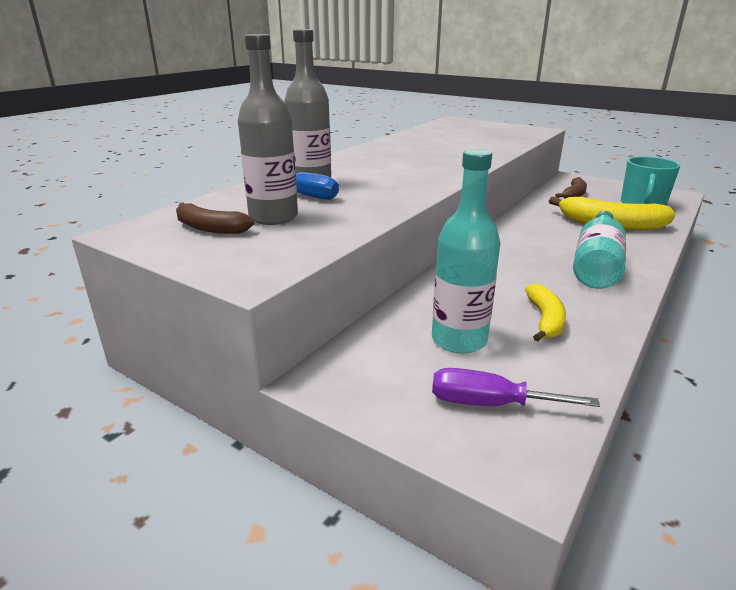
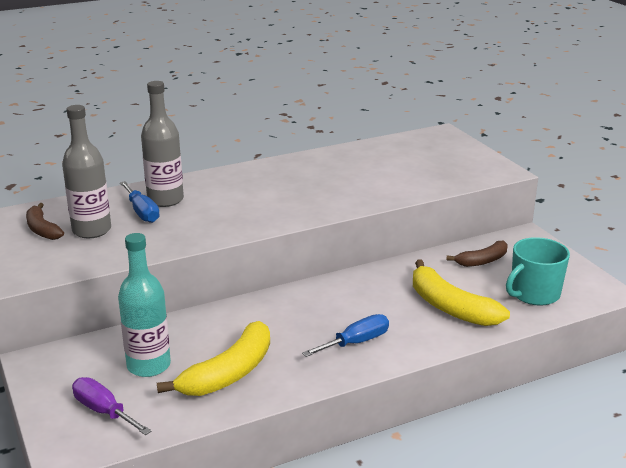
camera: 30 degrees right, 0 degrees up
yellow banana [525,284,566,342] -> yellow banana [157,321,270,396], size x1.67
turquoise bottle [573,211,626,289] -> blue screwdriver [302,314,389,357]

